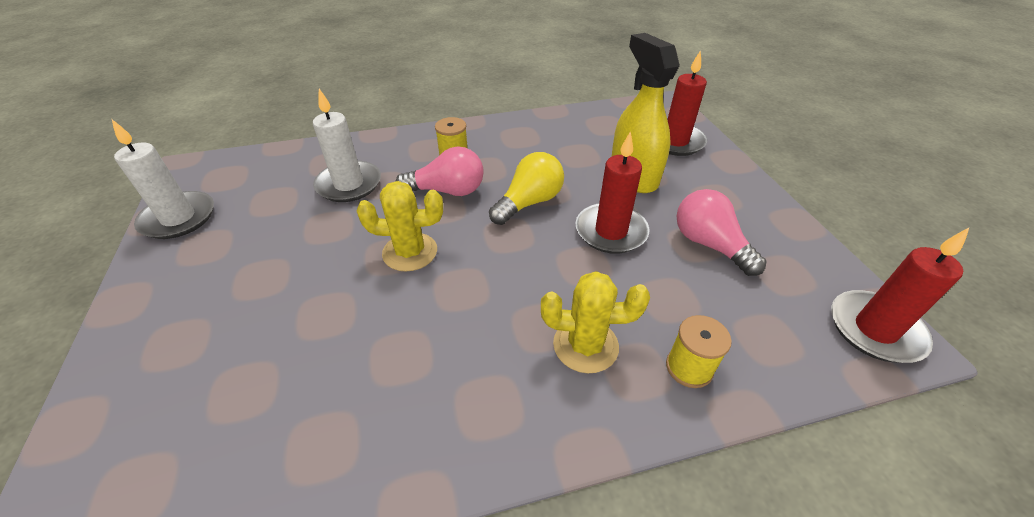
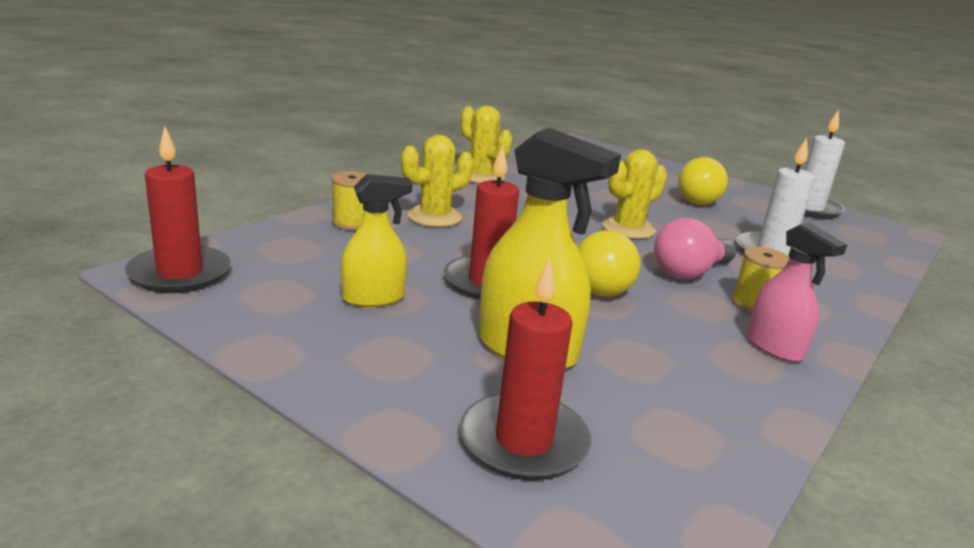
camera: 140 degrees right, 20 degrees down
pink light bulb [677,189,767,276] -> yellow spray bottle [341,174,413,307]
none -> yellow cactus [461,106,512,183]
none -> yellow light bulb [678,157,728,205]
none -> pink spray bottle [747,223,847,362]

